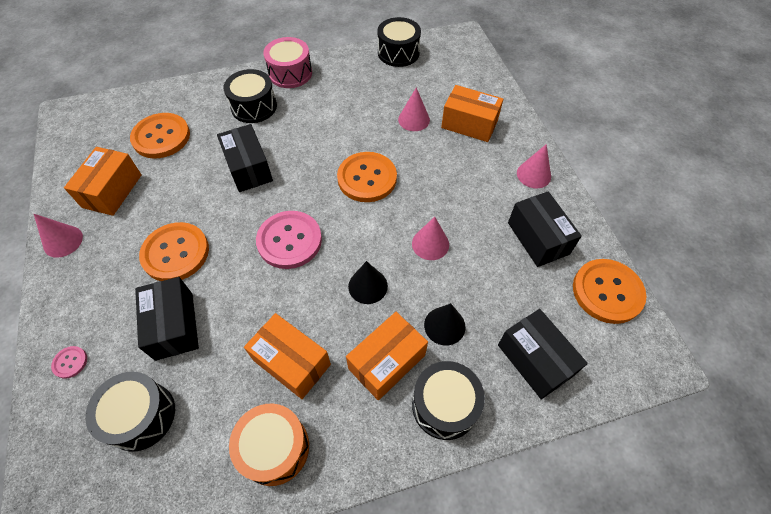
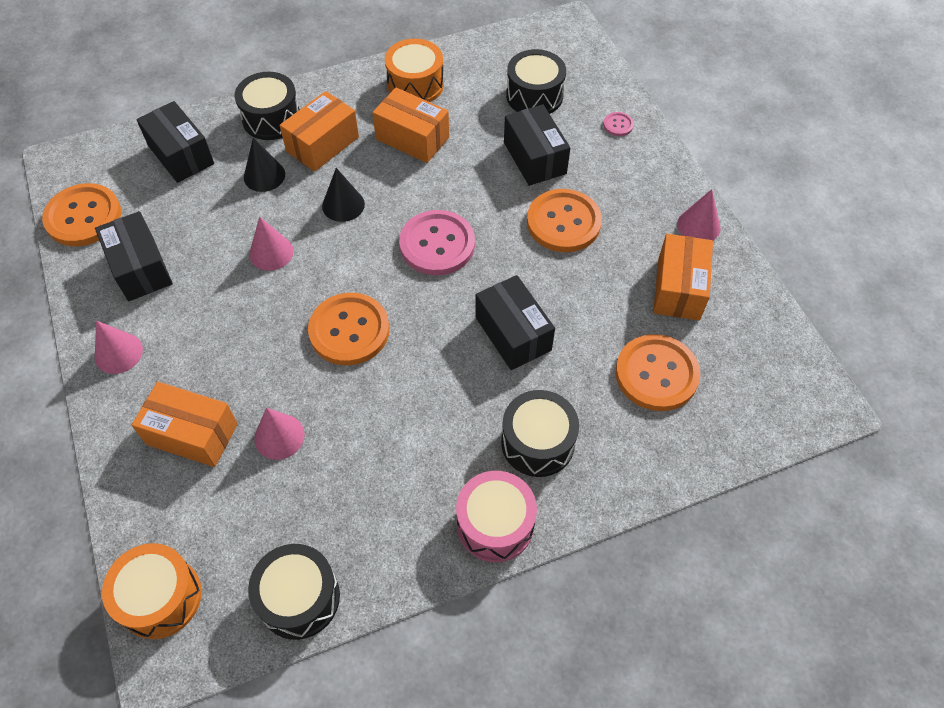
camera: 175 degrees right, 0 degrees up
none -> orange drum [102,543,202,639]

